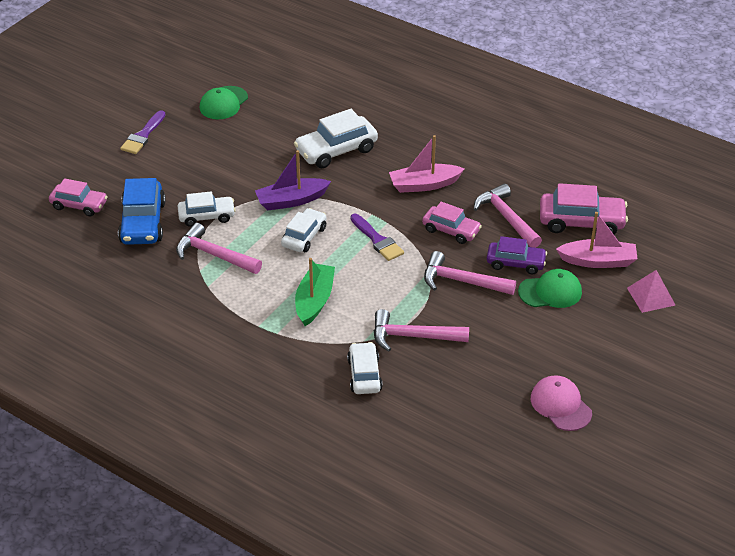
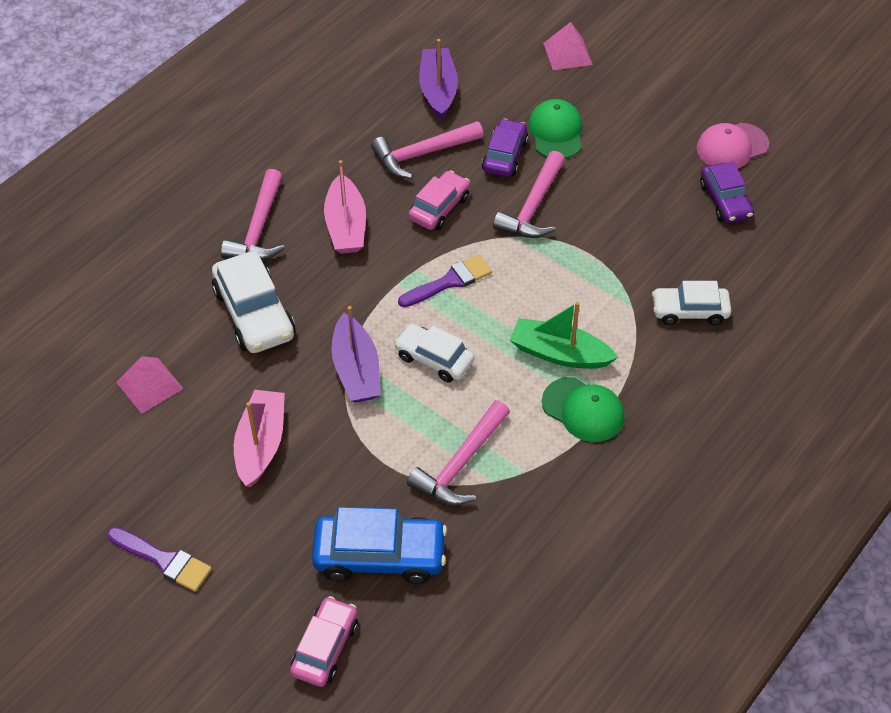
camera: 85 degrees left, 10 degrees up
white car [178,191,236,227] -> none
green cap [200,86,248,119] -> green cap moved to [542,377,624,442]
pink hammer [374,309,469,351] -> pink hammer moved to [221,169,285,260]
pink car [540,183,628,234] -> purple boat [419,39,458,119]
pink boat [556,212,638,268] -> pink boat moved to [234,390,285,487]
none -> pink pyramid [116,356,184,414]
none -> purple car [700,162,754,223]

